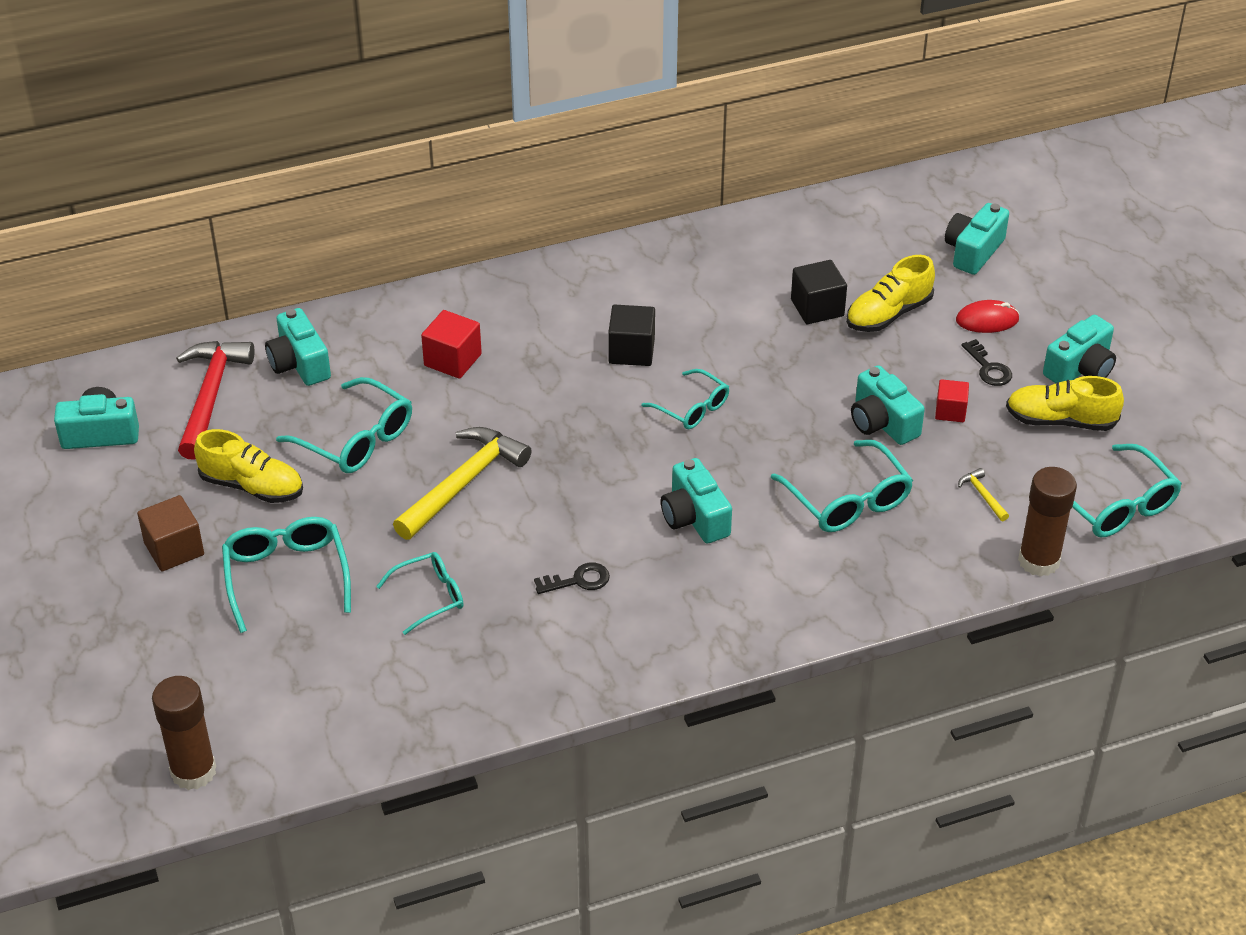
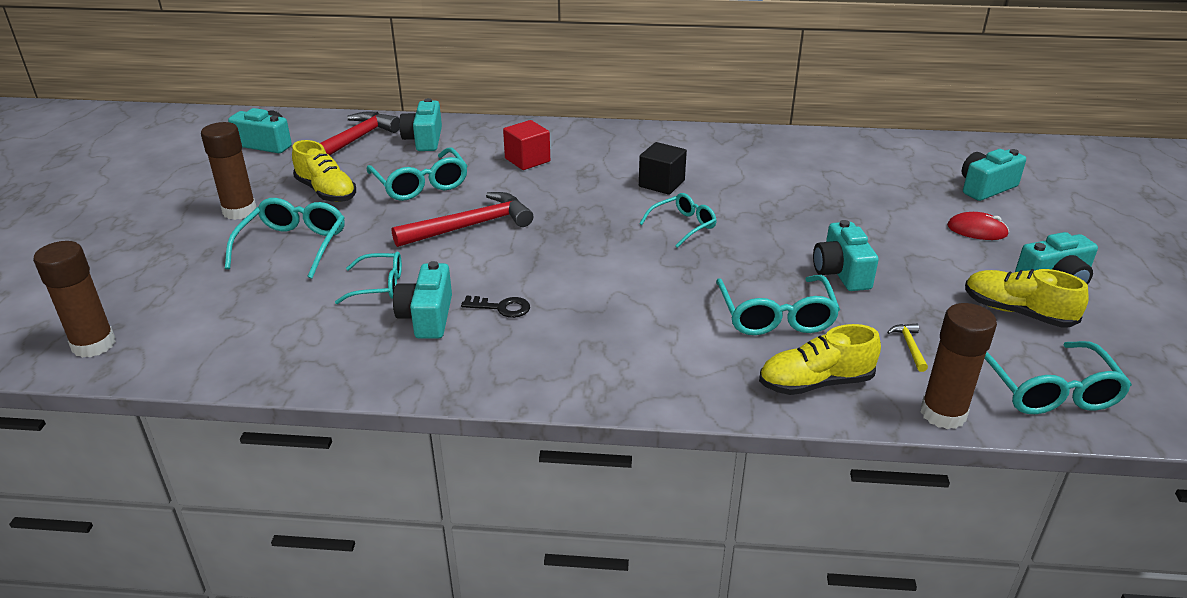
camera: 25 degrees right, 10 degrees down
brown cube [137,495,204,572] -> brown glue stick [201,122,257,220]
yellow hammer [393,427,531,540] -> red hammer [392,192,533,247]
turquoise glasses [641,369,729,429] -> turquoise glasses turned 105 degrees counterclockwise [639,193,717,248]
turquoise camera [661,458,732,543] -> turquoise camera moved to [393,261,452,339]
black cube [791,260,847,324] -> none
yellow shoe [846,255,935,332] -> yellow shoe moved to [759,324,881,395]
red cube [935,379,969,422] -> none
black key [961,339,1012,386] -> none

